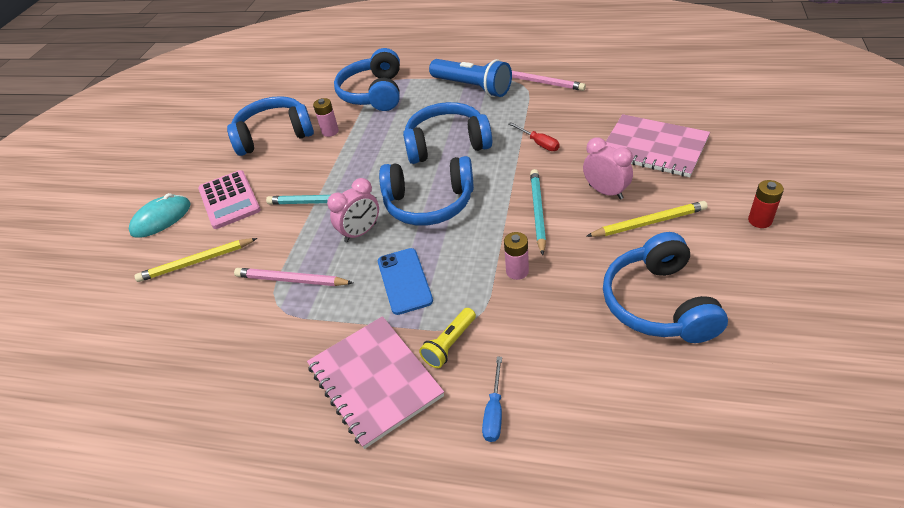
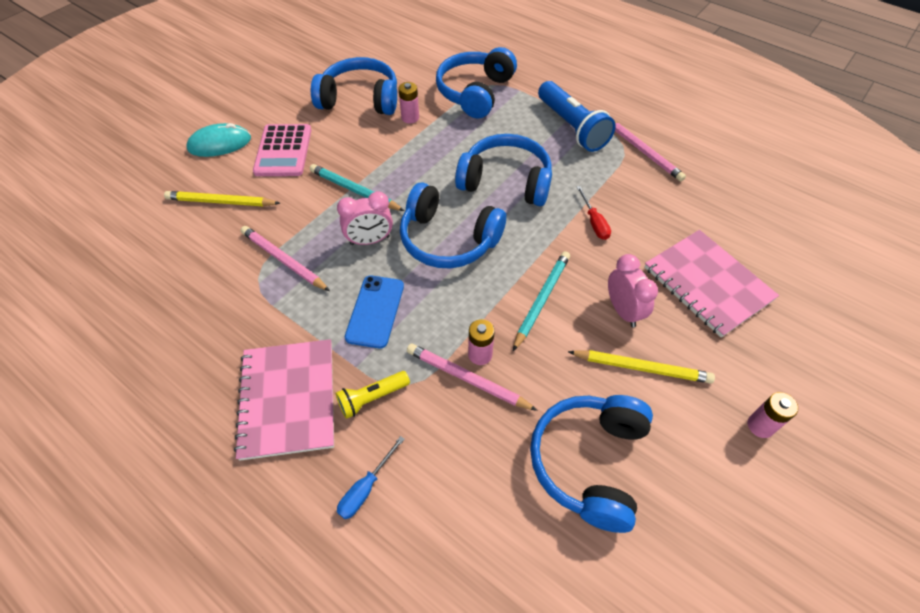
camera: 20 degrees right, 10 degrees up
red battery [748,180,784,228] -> pink battery [748,392,798,438]
none -> pink pencil [407,344,538,411]

